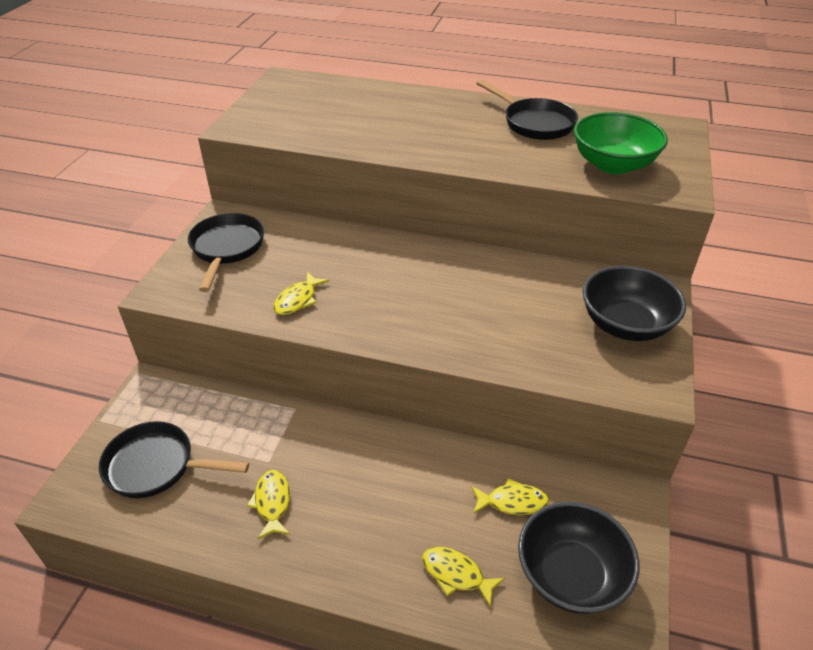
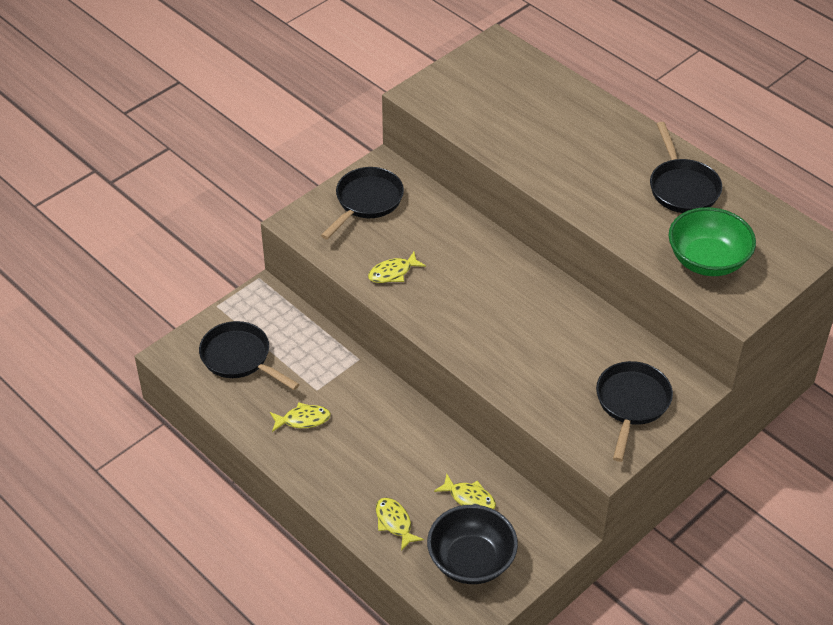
camera: 30 degrees right, 5 degrees up
yellow fish [247,470,290,539] -> yellow fish turned 60 degrees clockwise [270,403,331,432]
black bowl [583,265,686,341] -> black pan [596,361,673,462]

